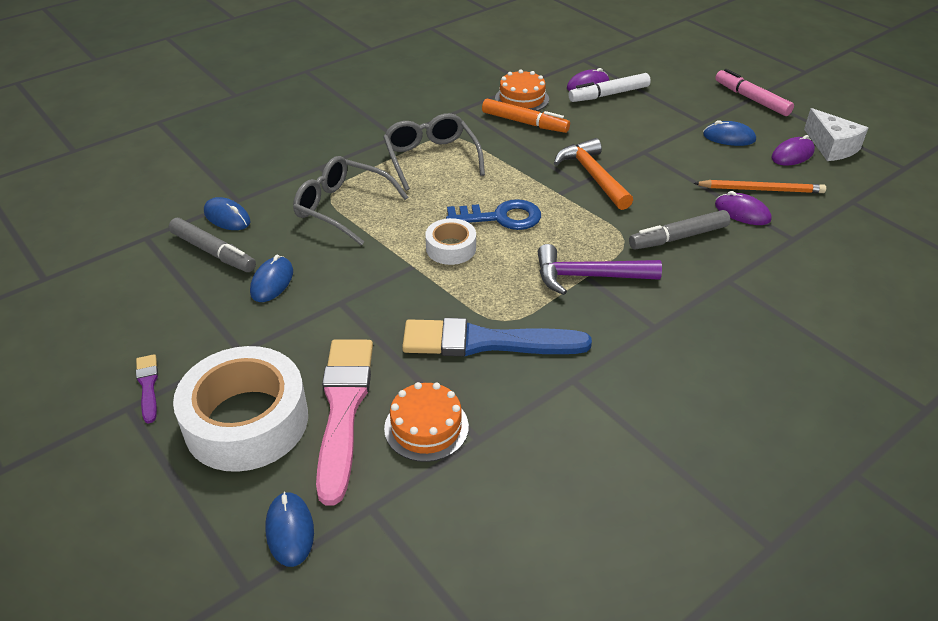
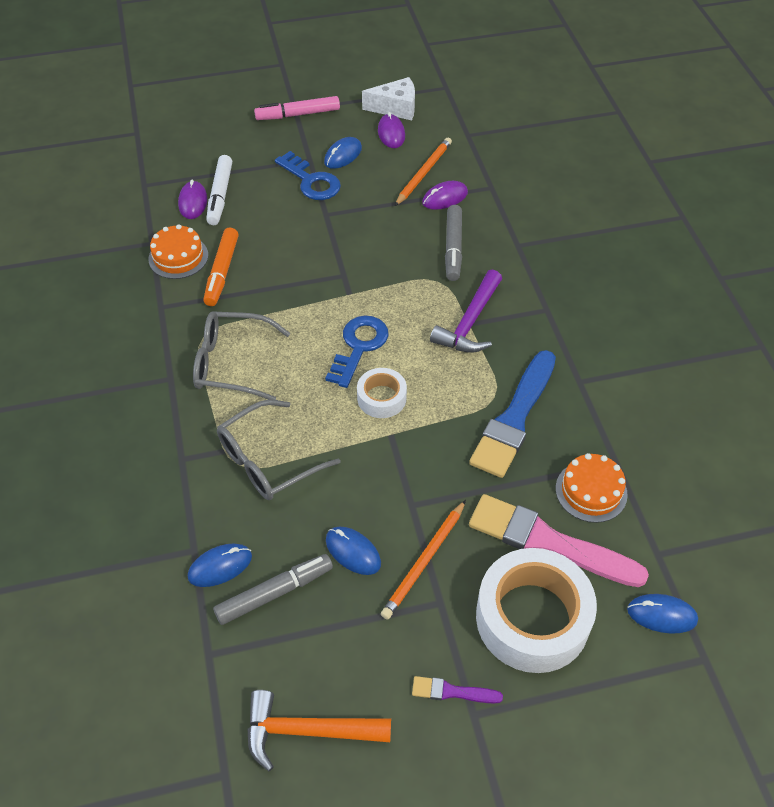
camera: 65 degrees left, 10 degrees up
orange marker [482,98,570,133] -> orange marker turned 135 degrees clockwise [203,228,239,306]
orange hammer [554,138,633,210] -> orange hammer moved to [247,690,391,771]
none -> blue key [275,151,341,200]
none -> orange pencil [381,500,466,619]

